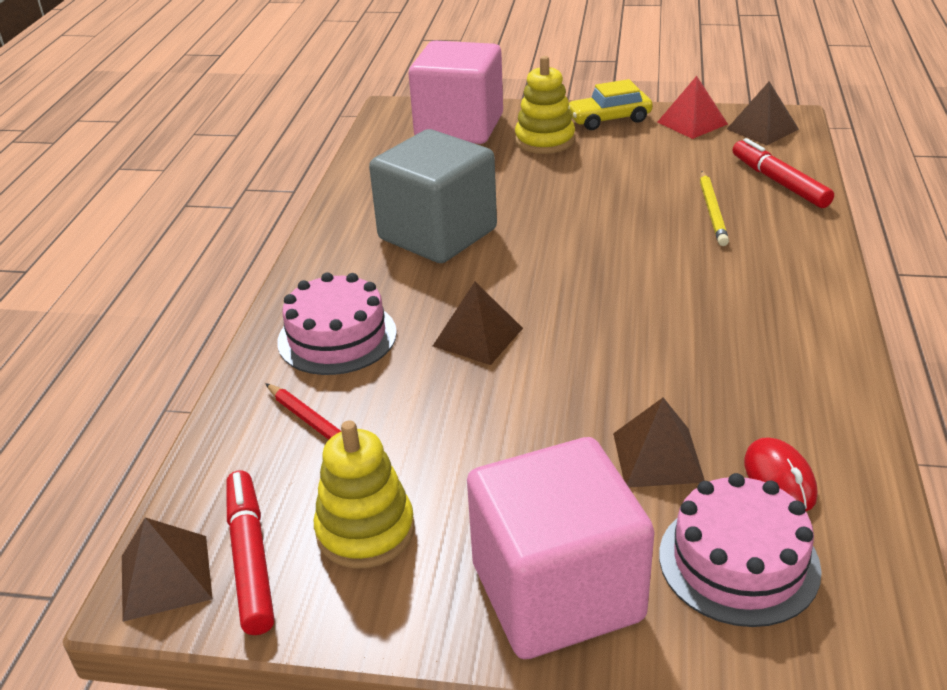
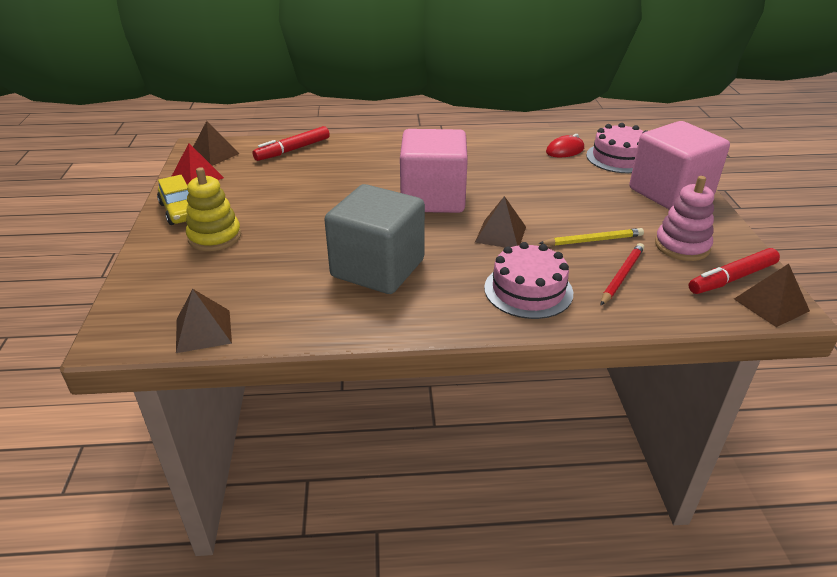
camera: 105 degrees left, 0 degrees up
yellow stacking toy [314,421,415,569] -> pink stacking toy [655,176,714,261]
pink cube [409,41,503,144] -> pink cube moved to [400,129,468,213]
brown pyramid [613,398,705,487] -> brown pyramid moved to [176,289,232,353]
yellow pencil [700,171,729,246] -> yellow pencil moved to [539,228,644,246]

